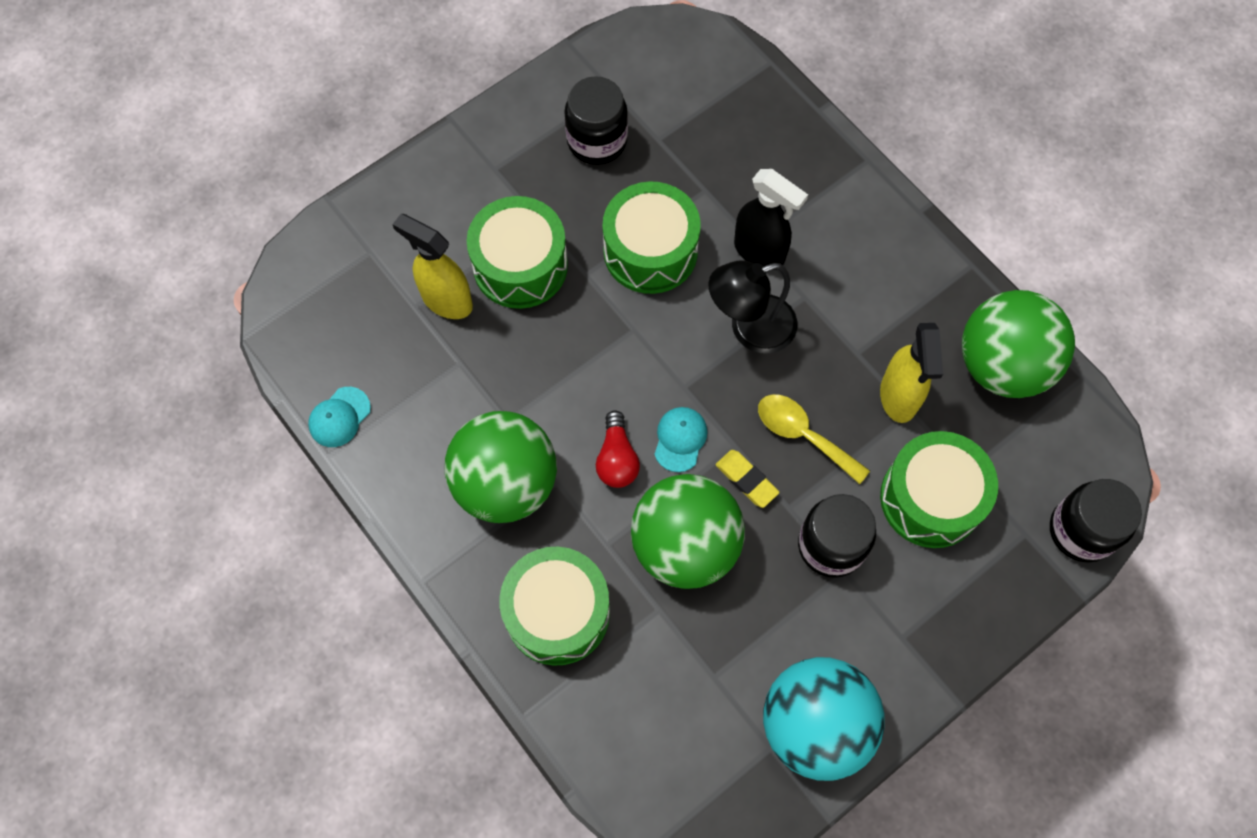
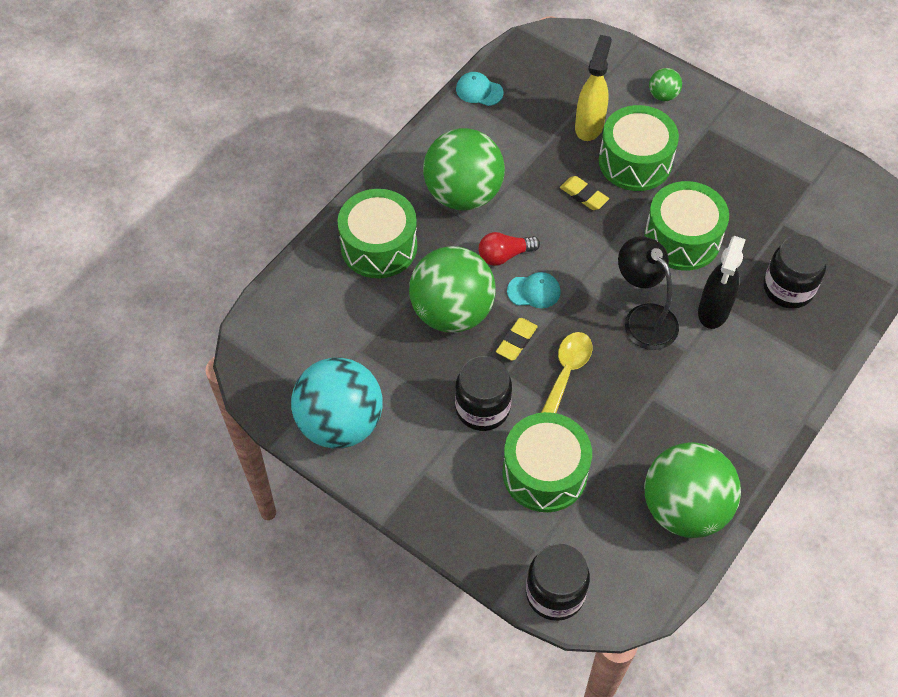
camera: 75 degrees right, 10 degrees down
black jar [564,76,628,165] -> black jar moved to [764,235,827,309]
yellow spray bottle [880,323,943,423] -> none
none -> yellow eraser [560,176,609,210]
none -> green ball [649,68,682,101]

